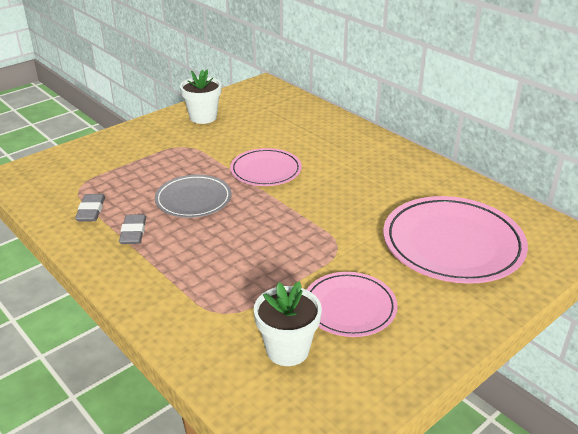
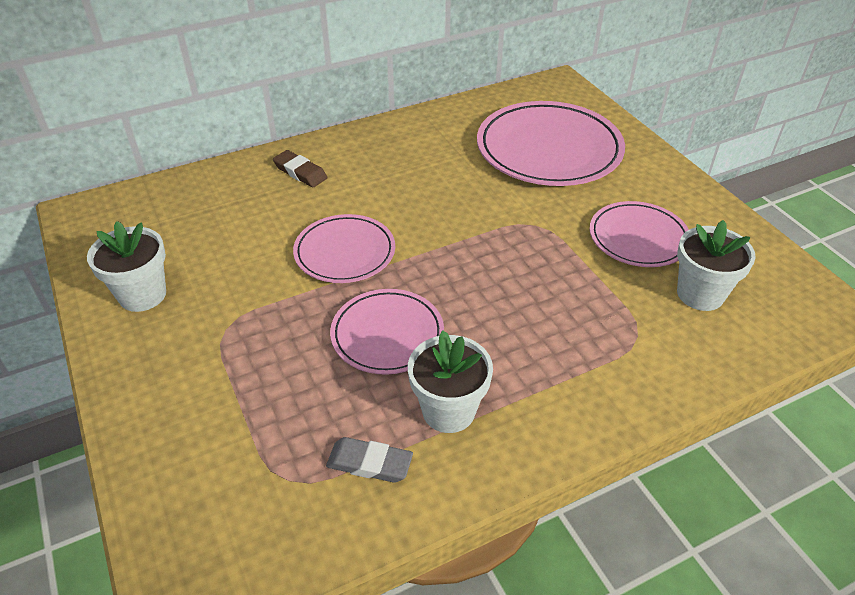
camera: 75 degrees left, 10 degrees up
grey eraser [119,214,146,244] -> white flower pot [408,331,493,433]
grey plate [155,175,231,218] -> pink plate [330,289,444,375]
none -> brown eraser [273,150,327,187]

